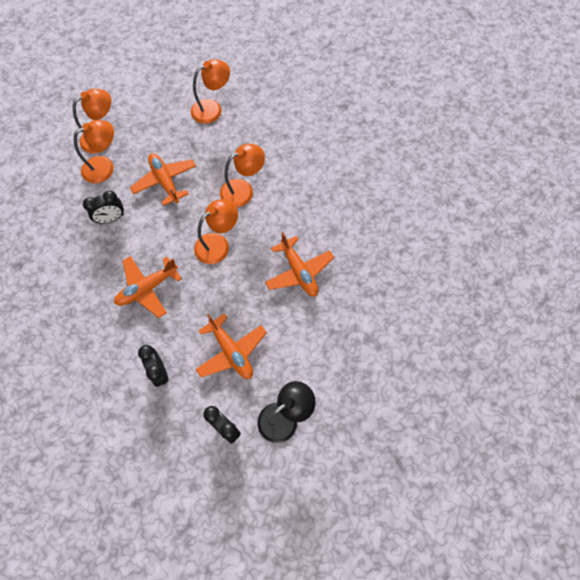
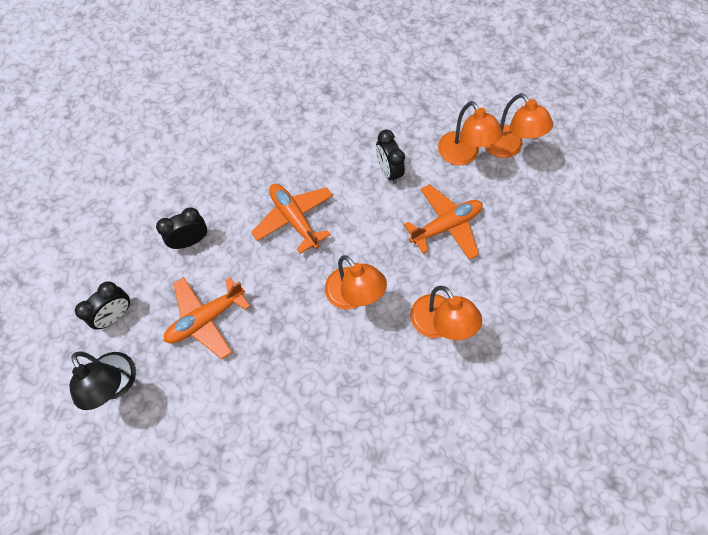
camera: 90 degrees right, 0 degrees up
orange lamp [191,59,230,124] -> none
orange plane [265,232,334,296] -> none

